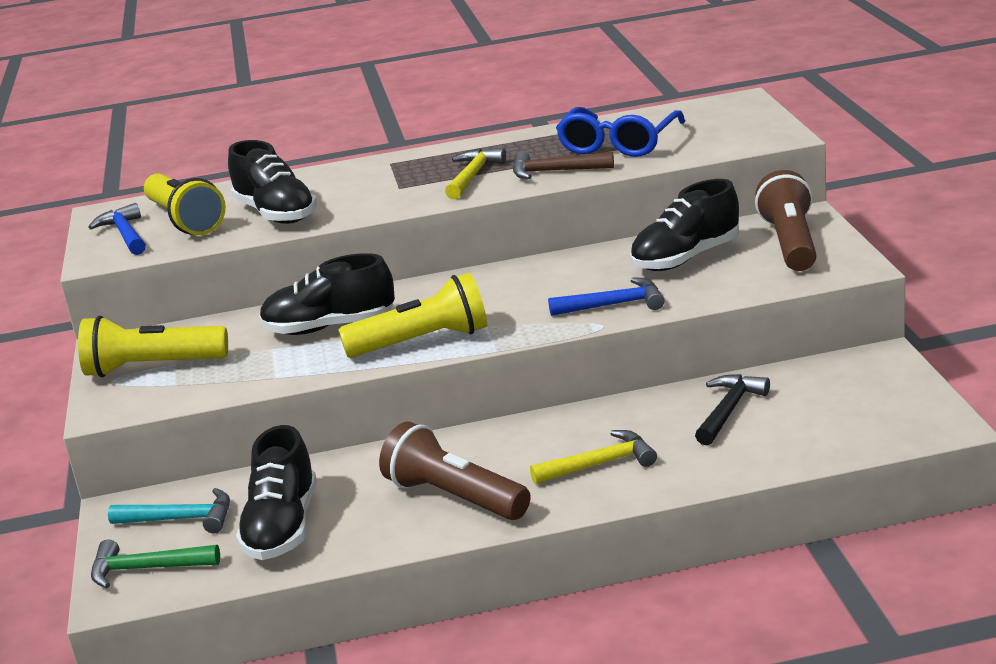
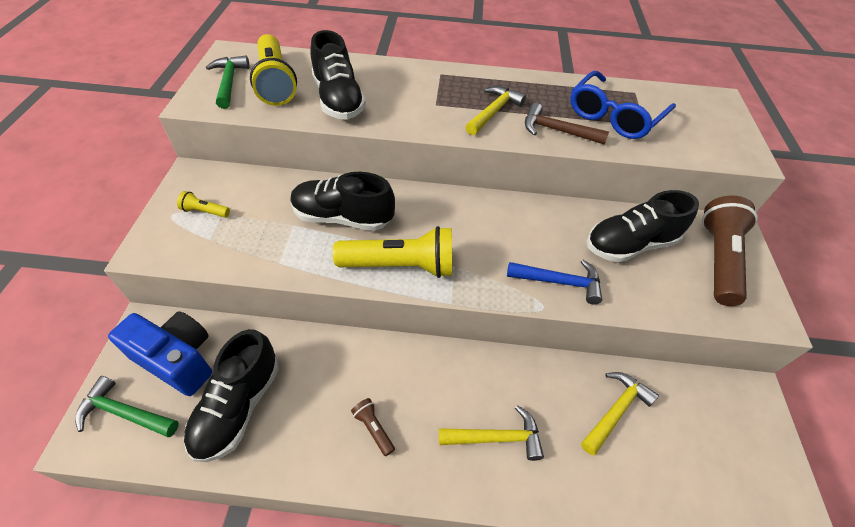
camera: 10 degrees right, 25 degrees up
yellow flashlight [78,316,228,377] -> yellow flashlight [177,191,230,218], size x0.44
blue hammer [88,203,146,255] -> green hammer [206,56,249,109]
turquoise hammer [108,488,230,533] -> blue camera [108,311,212,396]
brown flashlight [379,421,531,520] -> brown flashlight [351,398,395,456], size x0.44
black hammer [695,374,770,446] -> yellow hammer [581,372,659,455]

